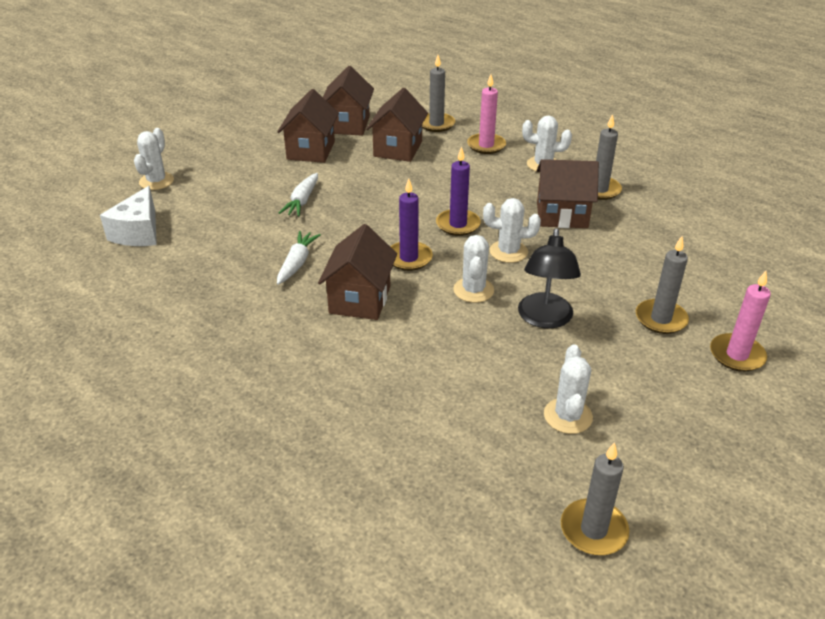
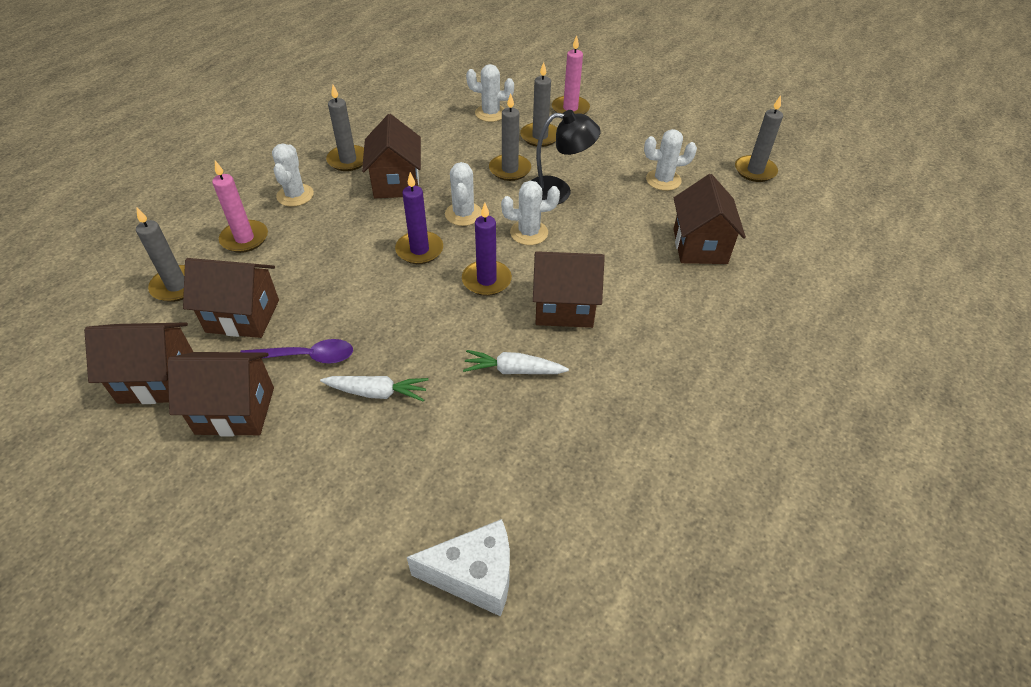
camera: 100 degrees left, 10 degrees up
white cactus [134,128,174,190] -> white cactus moved to [466,64,514,122]
none -> purple spoon [240,339,353,364]
none -> grey candle [489,94,531,181]
none -> brown house [673,174,746,264]

